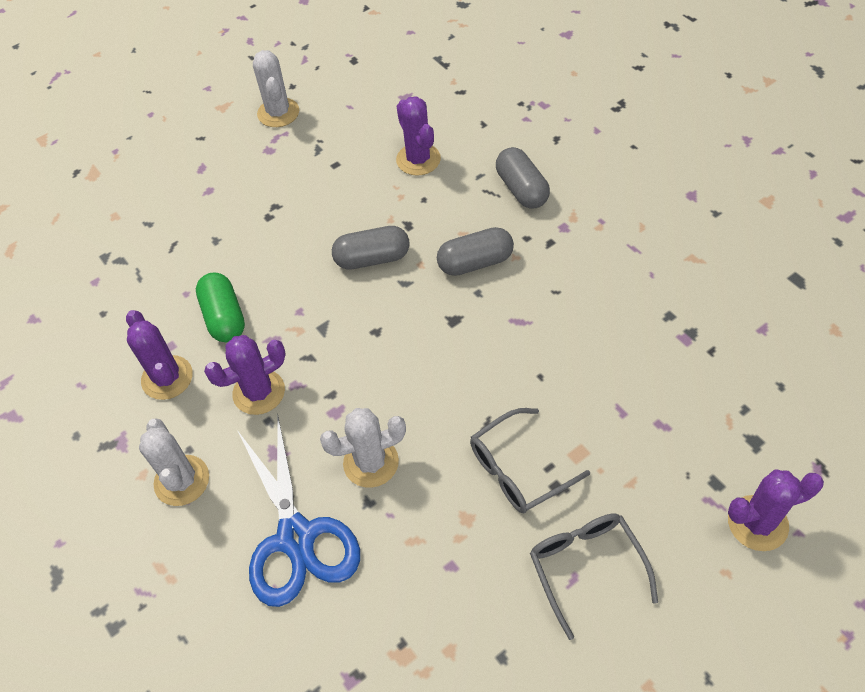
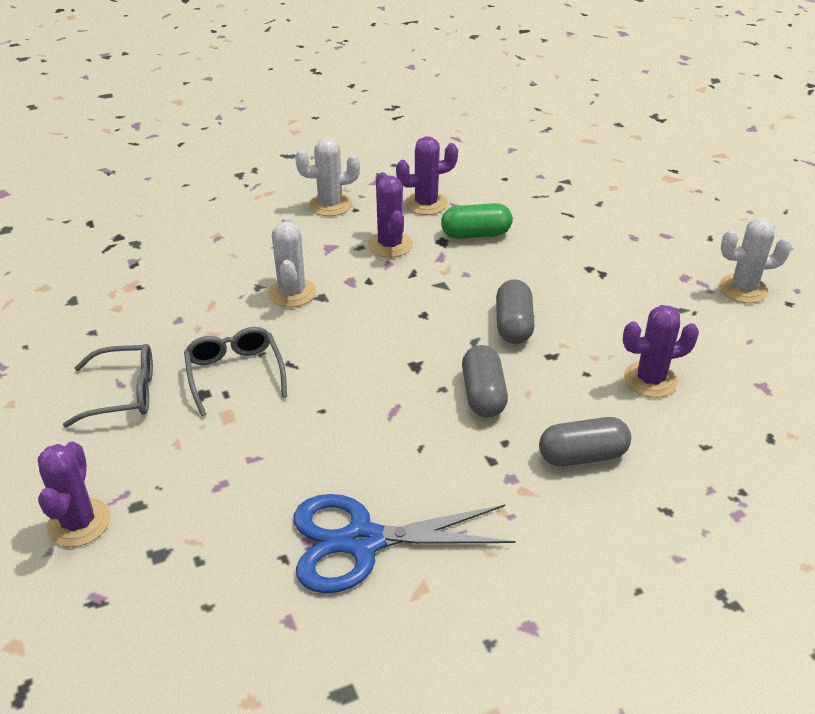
camera: 100 degrees right, 15 degrees down
blue scissors [237,413,360,607] -> blue scissors moved to [293,494,516,593]

